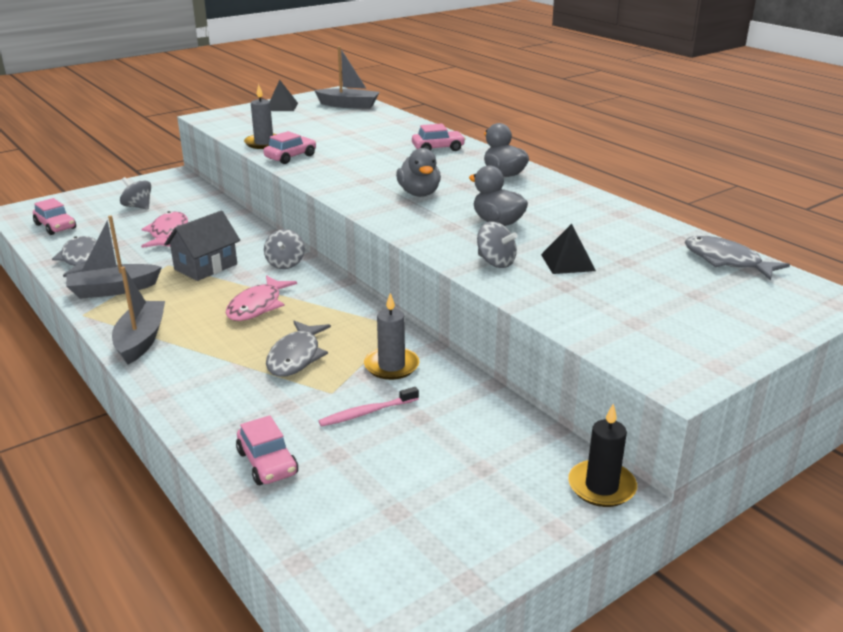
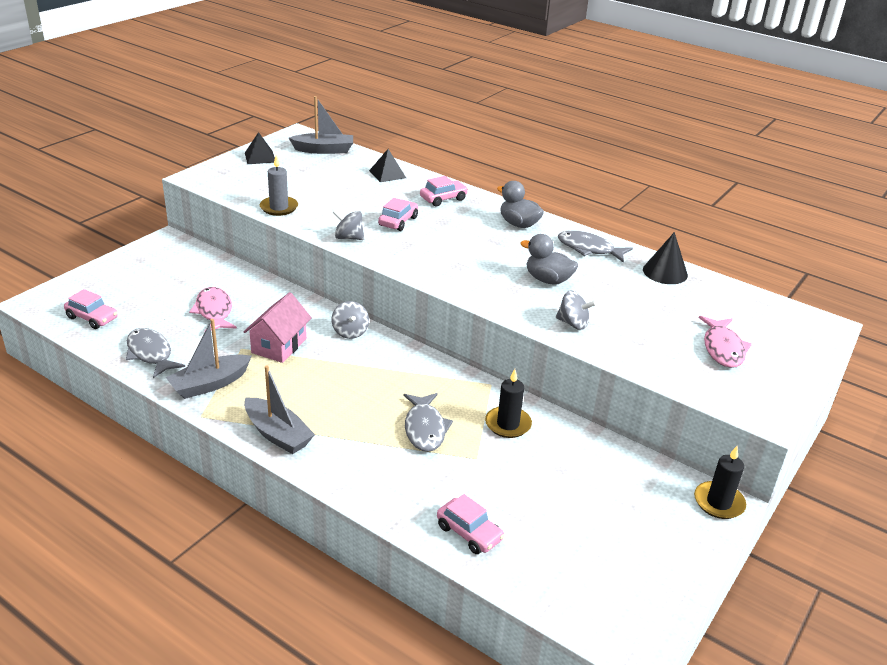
camera: 20 degrees left, 5 degrees up
grey boat [112,267,165,364] -> grey boat turned 150 degrees clockwise [244,365,315,454]
grey spinning top [120,177,151,210] -> grey spinning top moved to [332,210,364,240]
grey house [164,211,240,281] -> pink house [244,292,312,363]
pink fish [226,275,297,321] -> pink fish moved to [699,316,752,368]
pink car [263,131,316,164] -> pink car moved to [378,198,418,231]
pink toothbrush [319,387,419,427] -> none
grey candle [364,293,419,380] -> black candle [485,369,532,438]
grey duck [396,148,441,197] -> none
black pyramid [541,224,596,274] -> black pyramid moved to [369,149,406,182]
grey fish [685,236,790,280] -> grey fish moved to [558,231,633,263]
none -> black cone [643,232,688,284]

